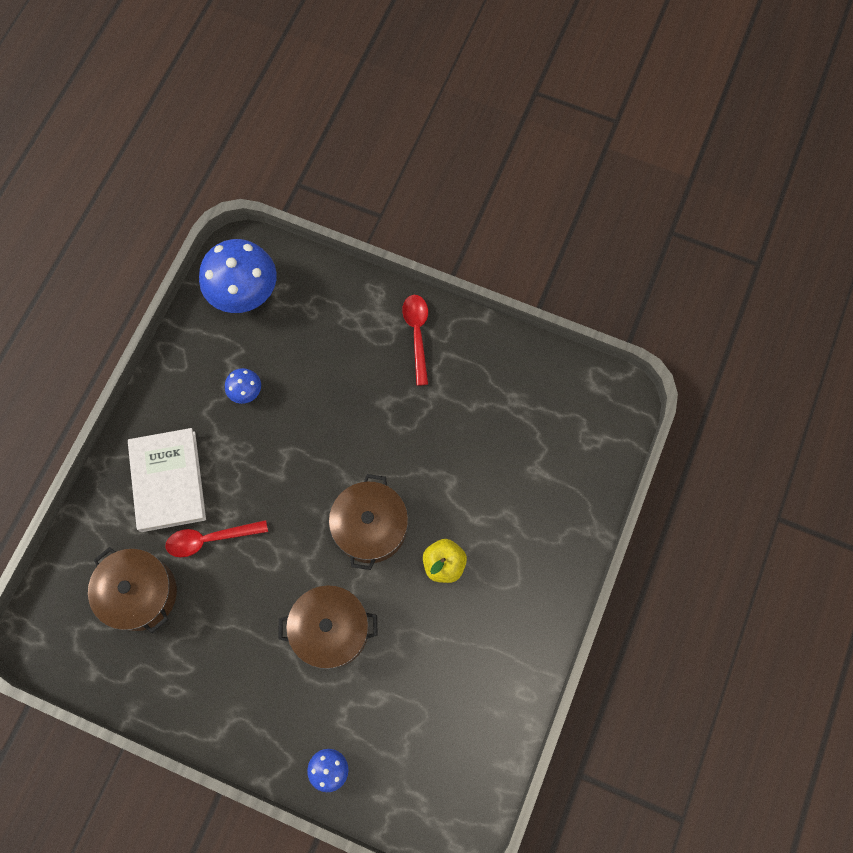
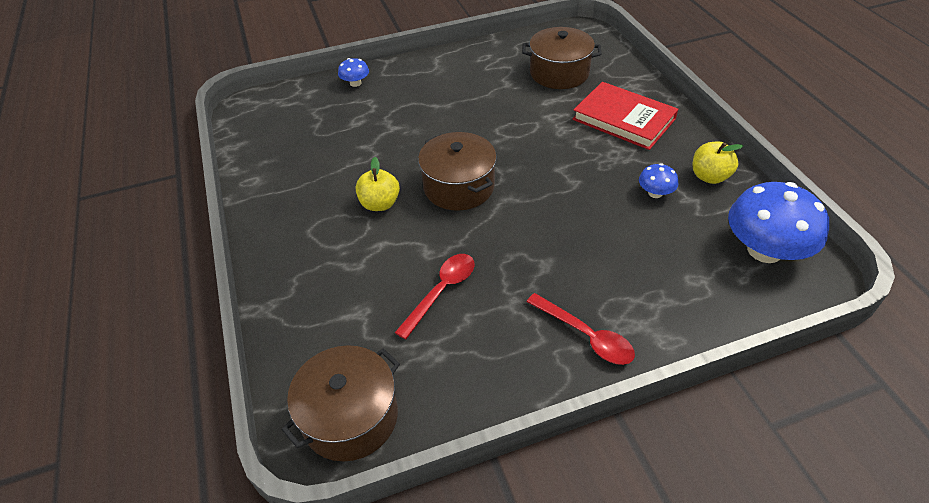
camera: 140 degrees right, 25 degrees down
white book [128,428,206,532] -> red book [572,82,678,150]
red spoon [165,520,268,557] -> red spoon moved to [395,254,474,339]
brown pot [279,585,378,669] -> brown pot moved to [282,345,400,461]
none -> yellow apple [693,142,743,184]

